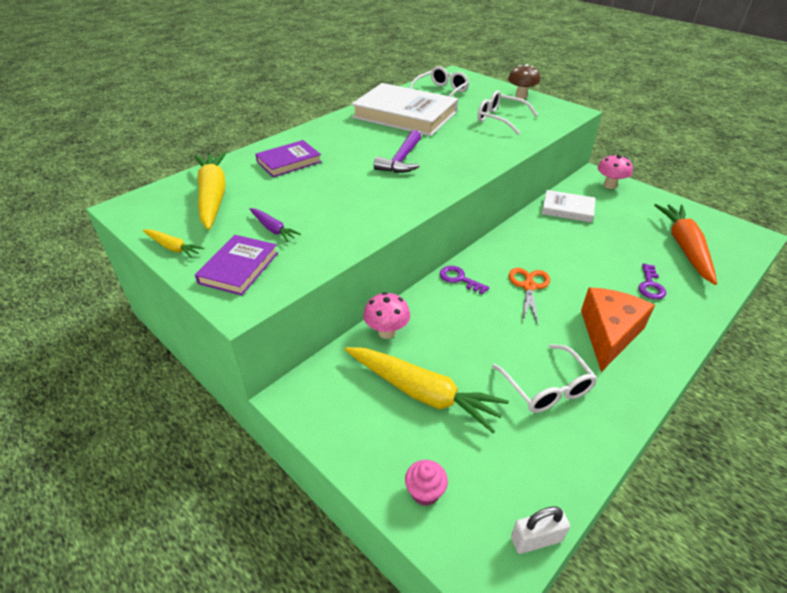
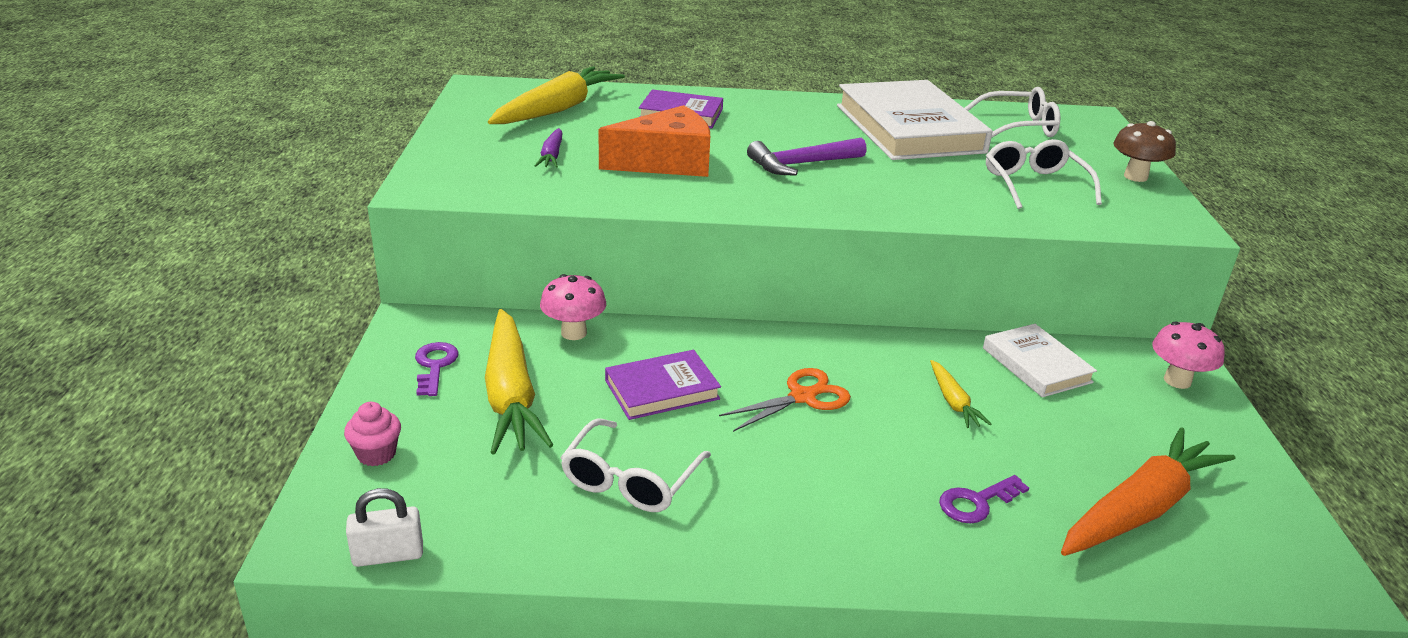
camera: 45 degrees right, 10 degrees down
yellow carrot [142,229,205,258] -> yellow carrot moved to [930,360,991,428]
purple book [195,235,278,295] -> purple book moved to [605,350,721,420]
purple key [440,266,489,295] -> purple key moved to [415,342,459,396]
white padlock [511,506,570,554] -> white padlock turned 45 degrees counterclockwise [346,488,423,567]
orange cheese [581,287,655,372] -> orange cheese moved to [598,105,710,177]

